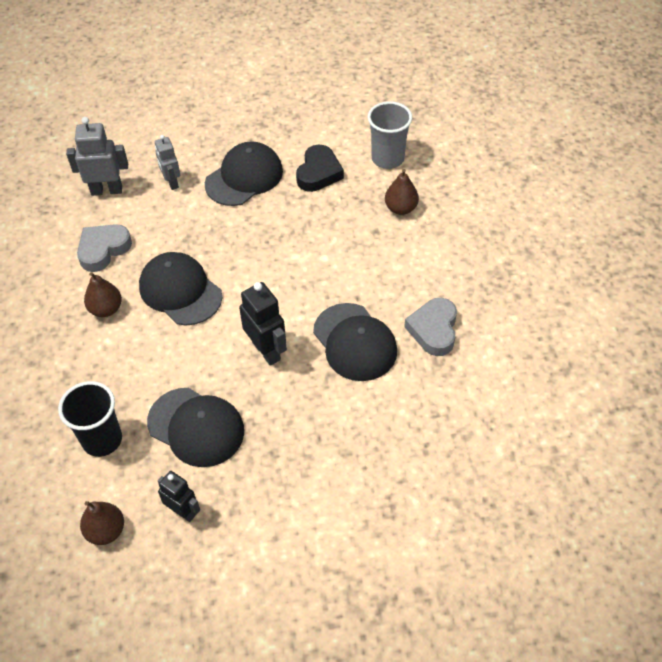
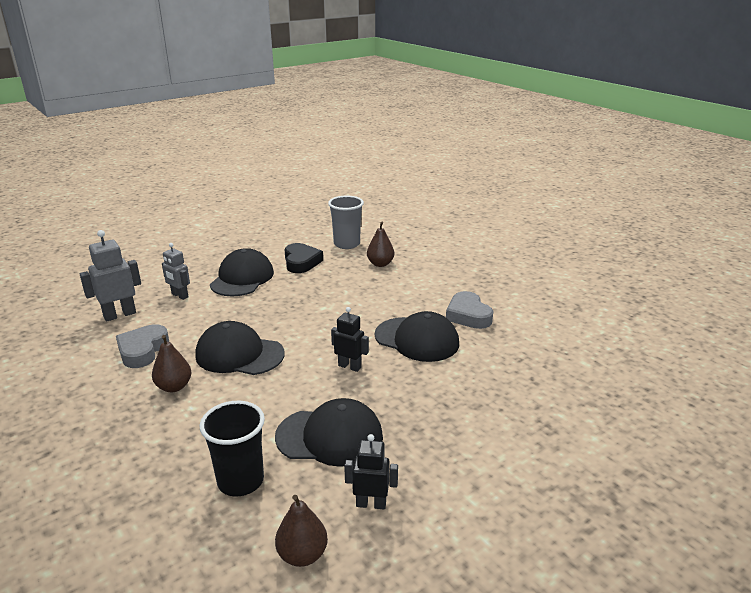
camera: 30 degrees left, 25 degrees down
black robot [239,282,287,366] -> black robot [331,307,369,372], size x0.66

